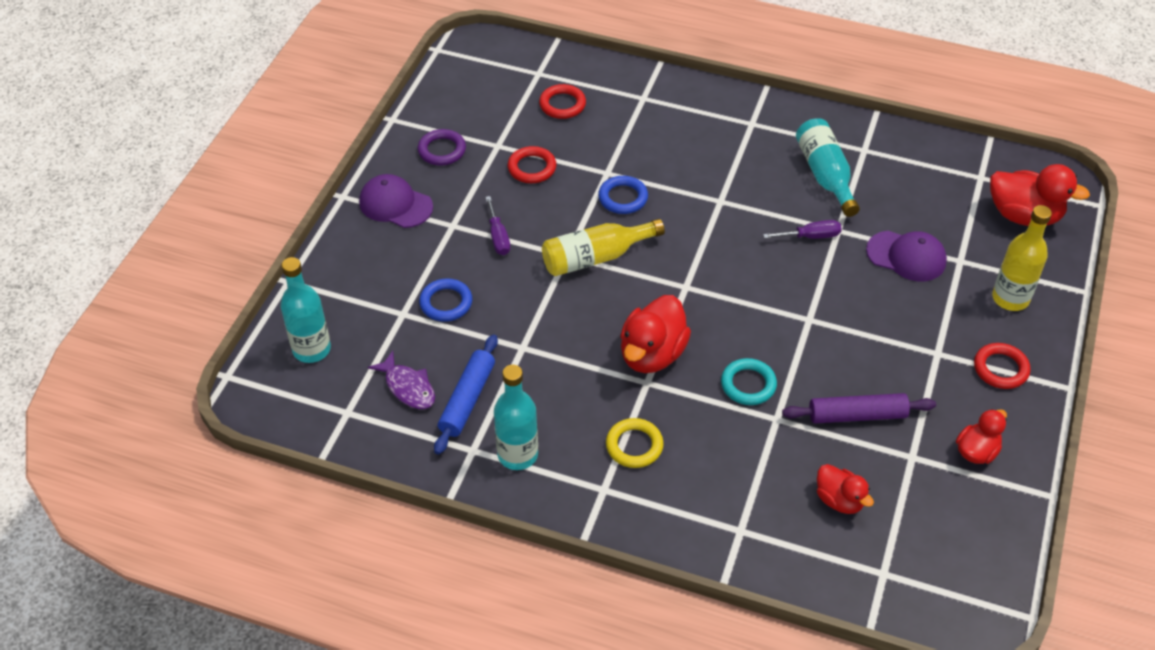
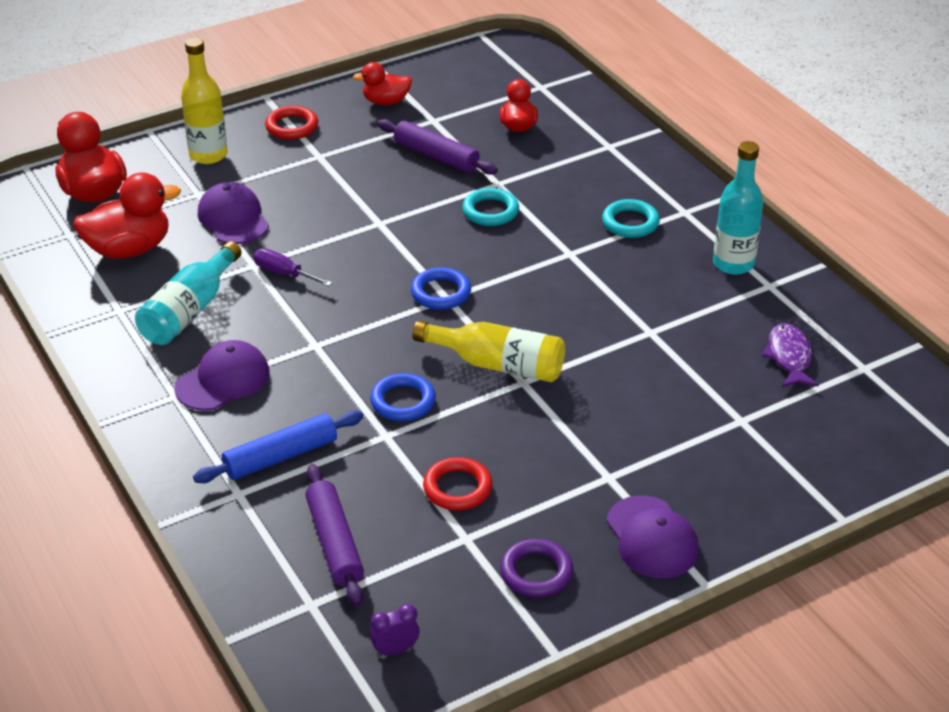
camera: 140 degrees left, 10 degrees down
turquoise bottle [281,257,331,363] -> none
blue ring [419,278,472,322] -> blue ring moved to [411,267,471,310]
blue rolling pin [434,334,498,455] -> blue rolling pin moved to [193,411,363,483]
purple screwdriver [485,196,510,255] -> none
red ring [539,84,586,119] -> purple rolling pin [305,464,364,606]
yellow ring [606,418,664,468] -> turquoise ring [602,199,660,238]
red duck [621,295,691,373] -> red duck moved to [73,172,181,259]
none -> purple cap [174,340,270,411]
none -> purple clock [370,604,420,657]

